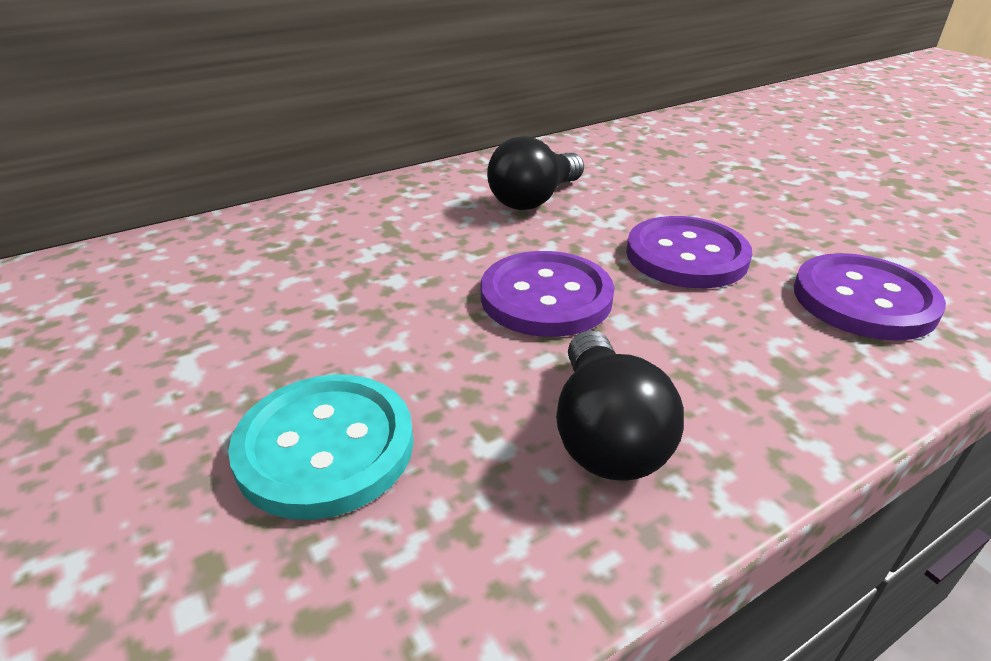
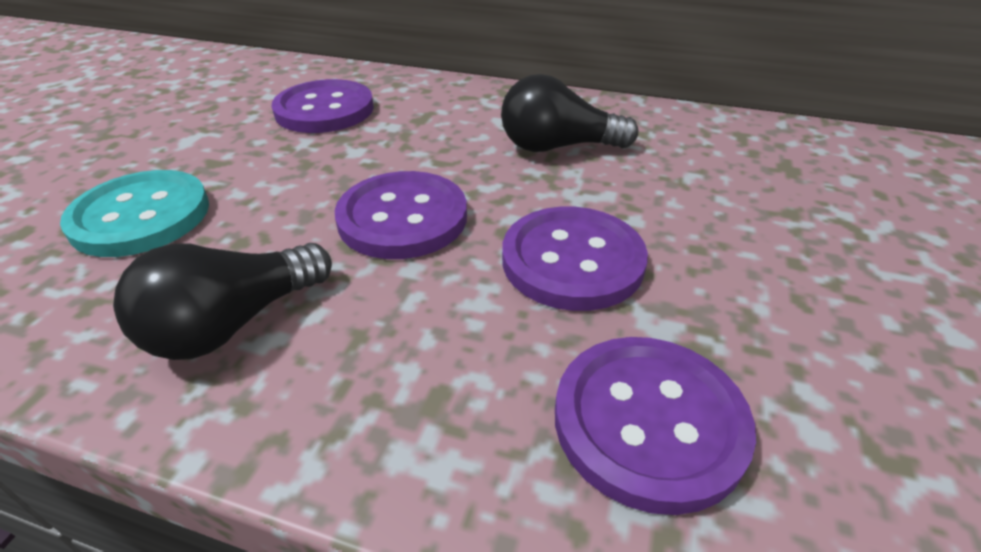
camera: 50 degrees right, 5 degrees up
none -> purple button [272,79,374,133]

